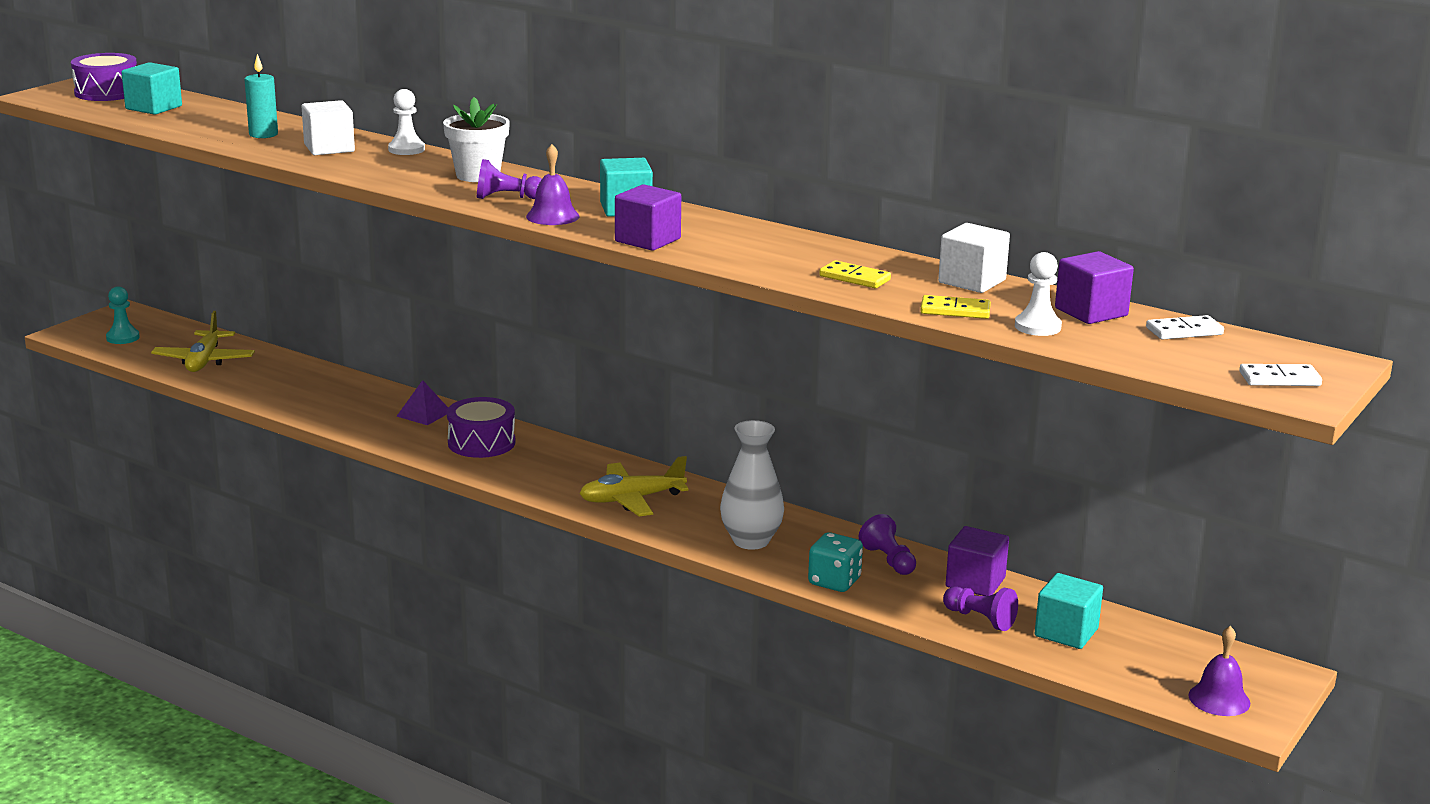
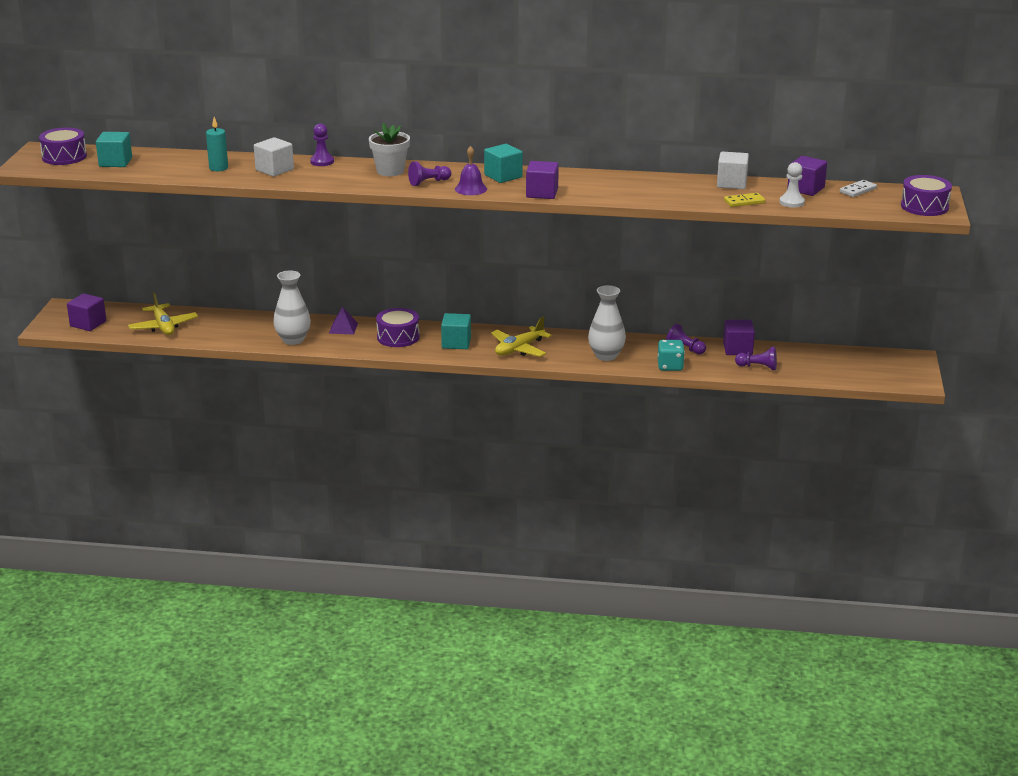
camera: 25 degrees left, 5 degrees up
turquoise pawn [106,286,140,344] -> purple cube [67,293,106,331]
white pawn [388,89,425,155] -> purple pawn [310,123,334,166]
yellow domino [819,260,891,288] -> none
turquoise cube [1035,573,1103,649] -> turquoise cube moved to [441,313,471,349]
purple bell [1188,626,1250,716] -> none
white domino [1239,364,1322,386] -> purple drum [901,175,952,216]
none -> white vase [273,270,311,345]

